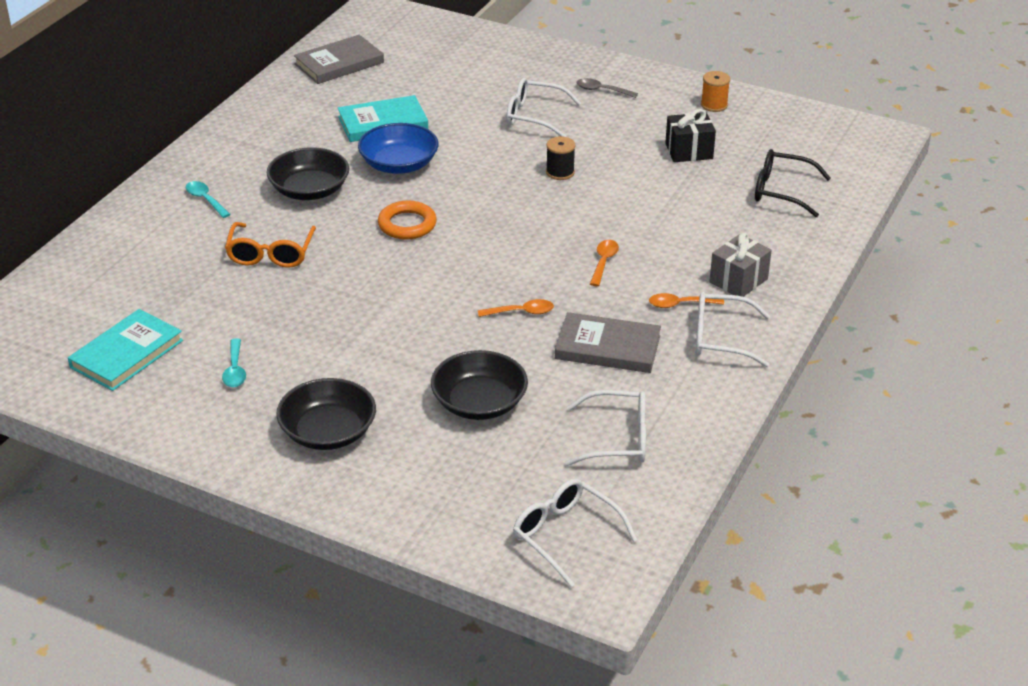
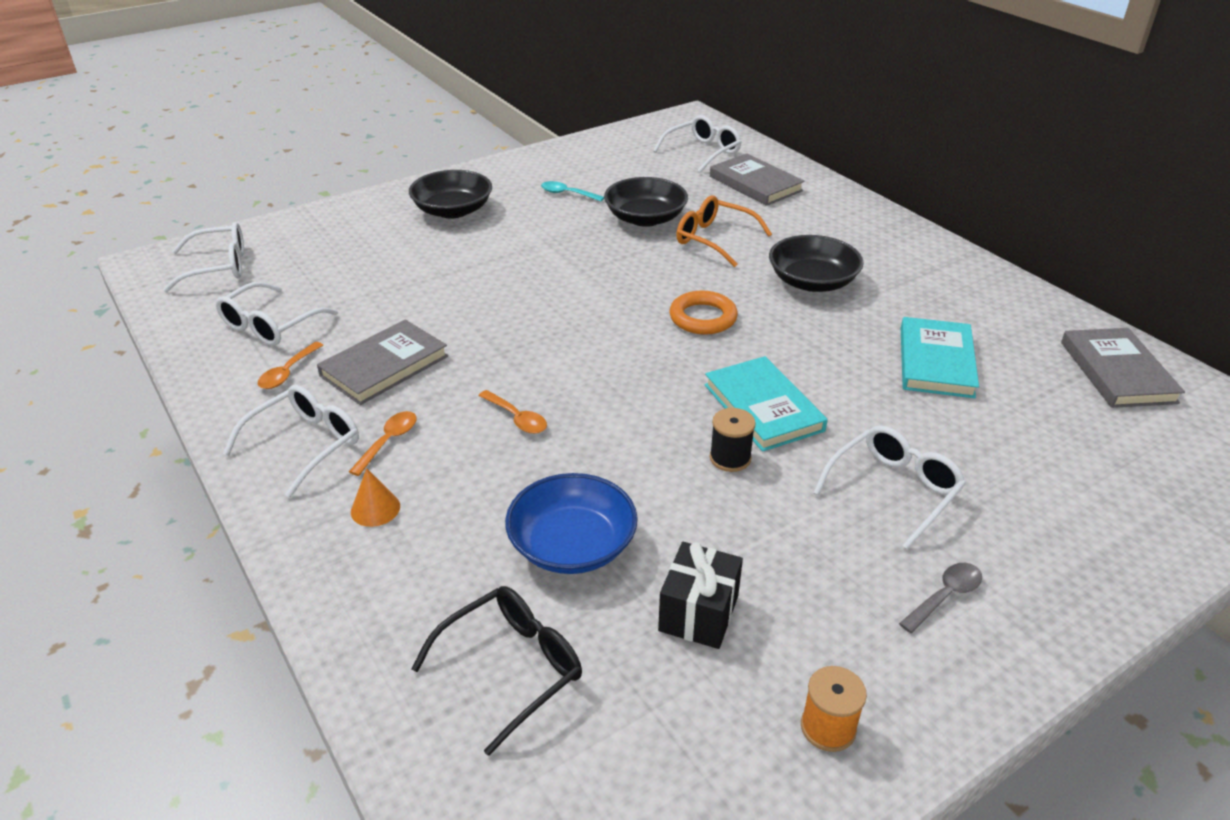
camera: 120 degrees right, 0 degrees up
turquoise book [68,309,183,391] -> turquoise book moved to [704,356,828,452]
turquoise spoon [186,181,231,218] -> none
blue bowl [358,123,439,174] -> blue bowl moved to [505,473,638,574]
black bowl [431,350,528,420] -> black bowl moved to [604,177,688,227]
orange spoon [478,299,554,317] -> orange spoon moved to [258,342,323,389]
grey gift [709,233,772,297] -> orange cone [351,468,400,527]
none -> white glasses [653,115,741,173]
none -> grey book [710,153,805,206]

